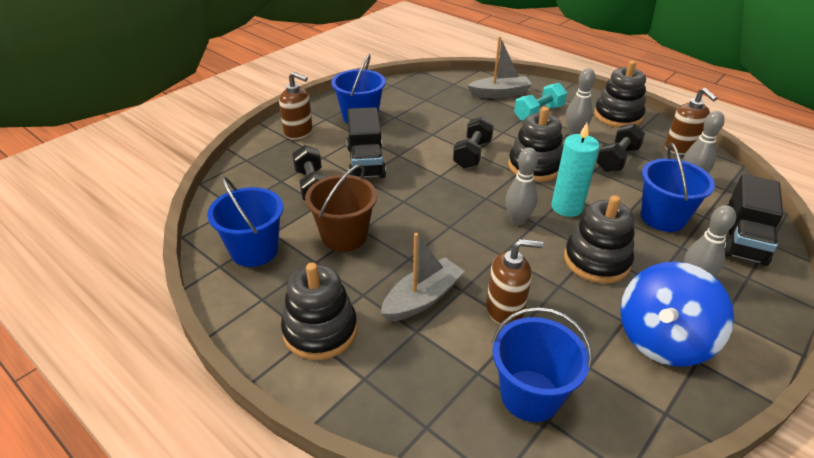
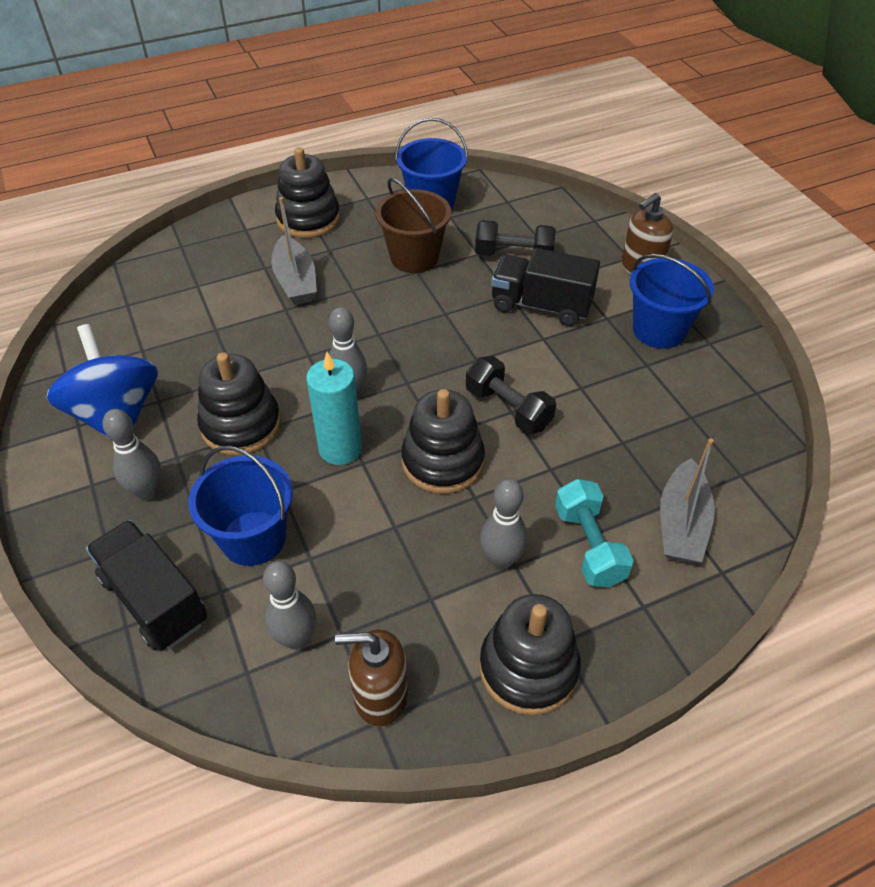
camera: 115 degrees right, 10 degrees up
brown soap dispenser [486,239,543,326] -> none
blue bucket [492,307,592,422] -> none
black dumbbell [596,123,645,172] -> none

